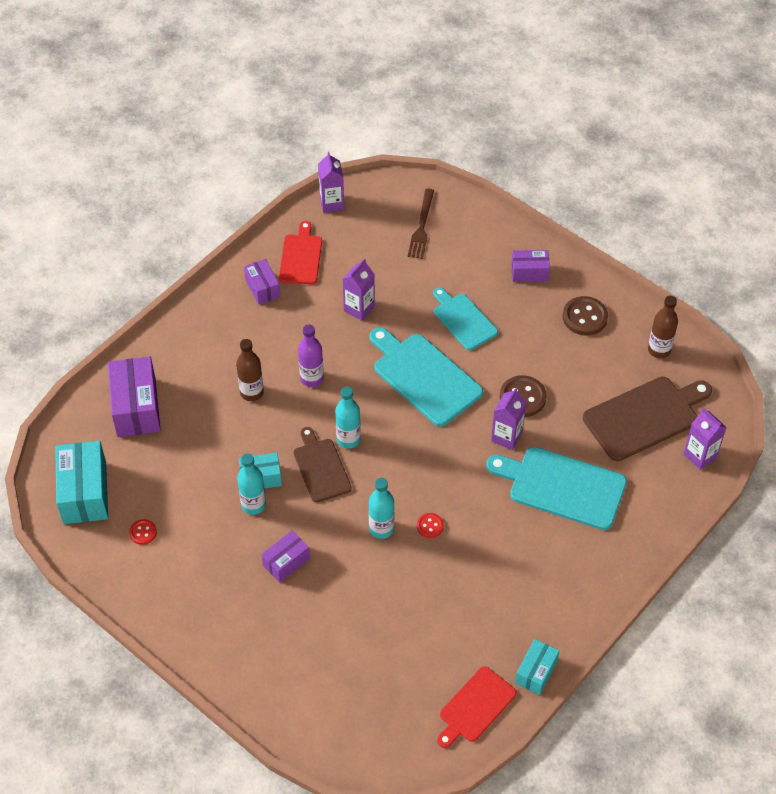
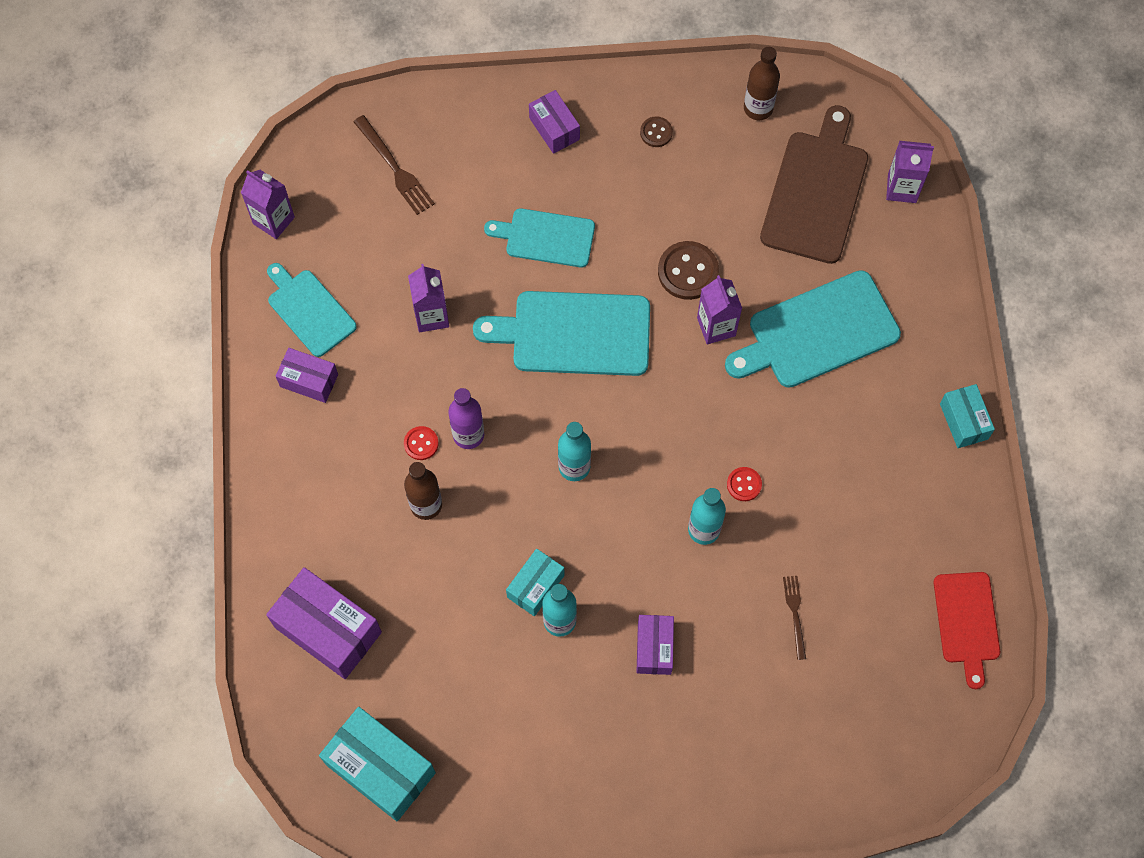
camera: 45 degrees left, 15 degrees up
red button [129,519,157,545] -> red button moved to [404,426,439,460]
red cutting board [279,221,322,285] -> turquoise cutting board [267,263,357,357]
brown cutting board [294,427,352,503] -> none
purple box [511,250,550,282] -> purple box turned 75 degrees counterclockwise [529,90,580,154]
turquoise box [515,639,559,695] -> turquoise box moved to [940,384,995,448]
brown button [563,296,608,335] -> brown button [640,116,673,147], size x0.55
none -> brown fork [783,576,806,660]

